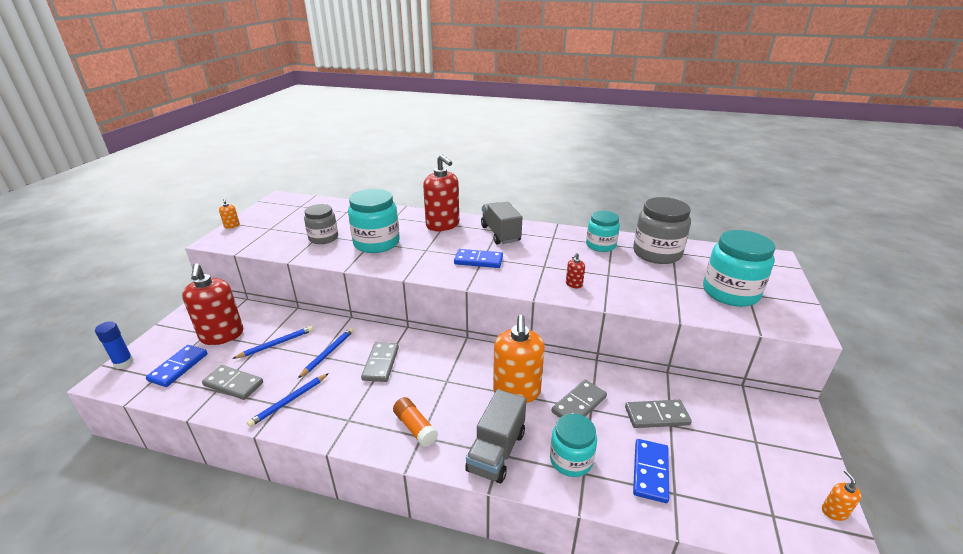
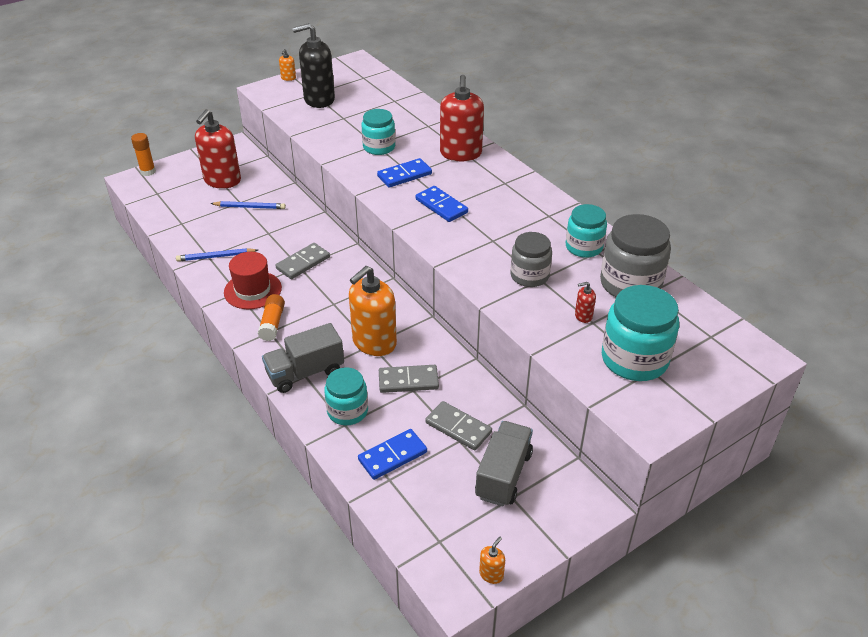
camera: 40 degrees right, 10 degrees up
blue glue stick [95,321,134,369] -> orange glue stick [131,133,156,176]
blue domino [146,345,208,387] -> blue domino moved to [377,158,432,188]
grey domino [202,365,263,400] -> none
blue pencil [298,328,354,378] -> none
grey jar [304,204,338,244] -> grey jar moved to [510,232,552,287]
turquoise jar [348,189,400,253] -> turquoise jar [362,109,395,155], size x0.64
grey truck [481,202,522,244] -> grey truck moved to [475,421,533,507]
red soap dispenser [566,253,585,289] -> red soap dispenser moved to [575,282,596,323]
none -> red hat [224,252,282,309]
none -> black soap dispenser [293,23,335,108]

